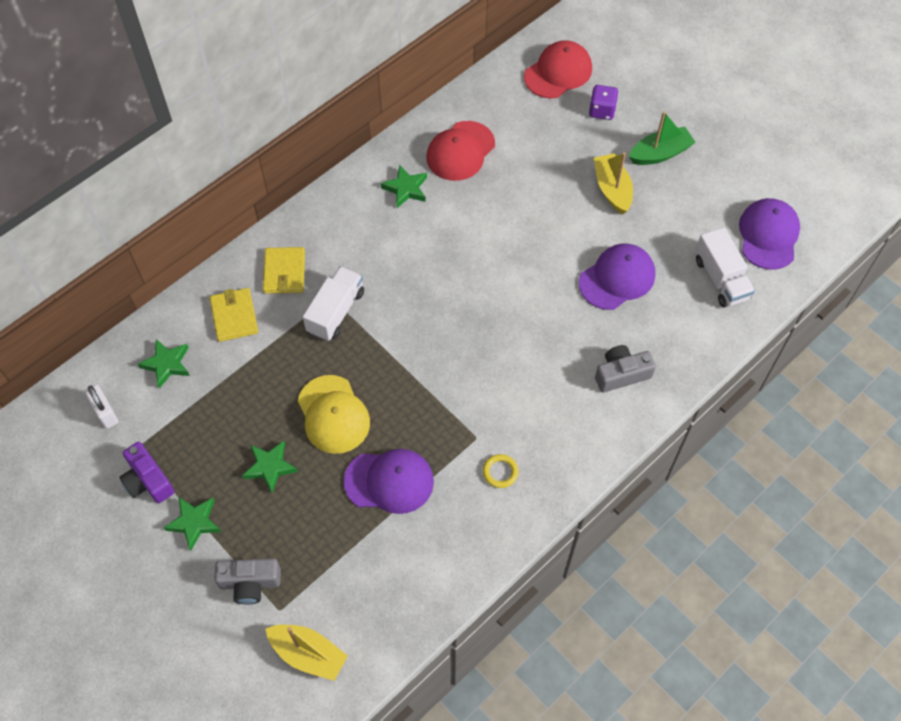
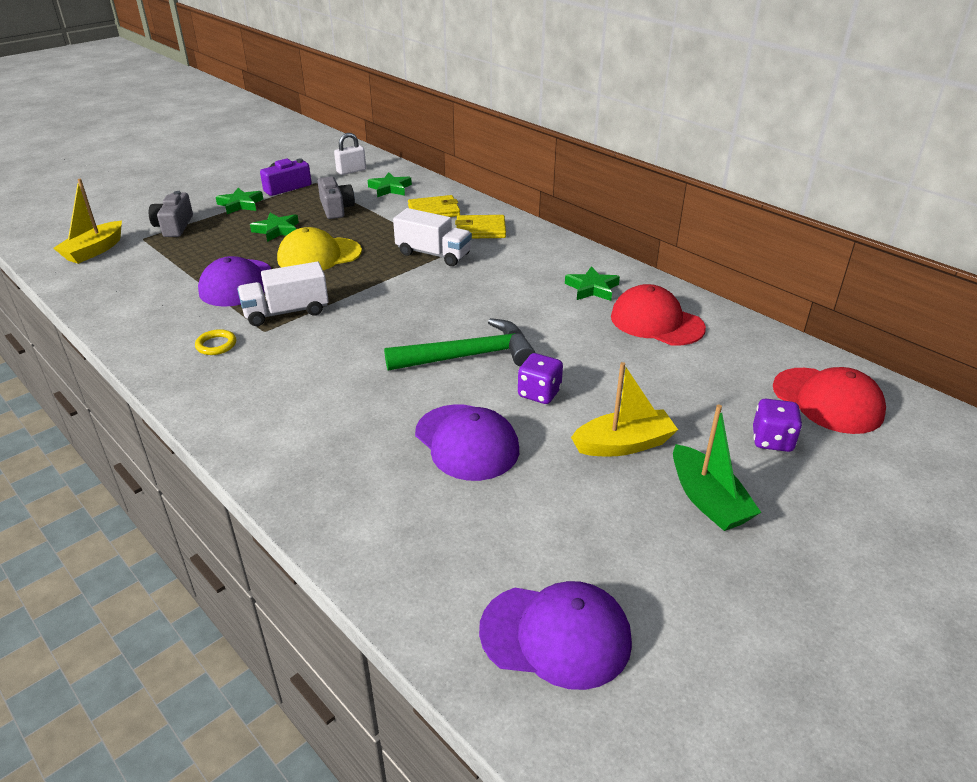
camera: 90 degrees right, 25 degrees down
grey camera [595,345,656,393] -> grey camera moved to [318,176,355,219]
white truck [696,227,755,308] -> white truck moved to [237,262,329,326]
none -> green hammer [384,318,536,371]
none -> purple dice [518,353,563,404]

